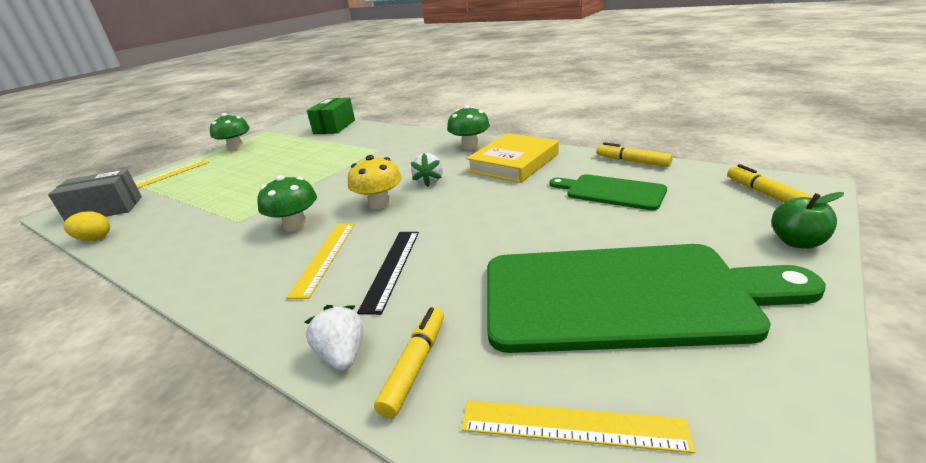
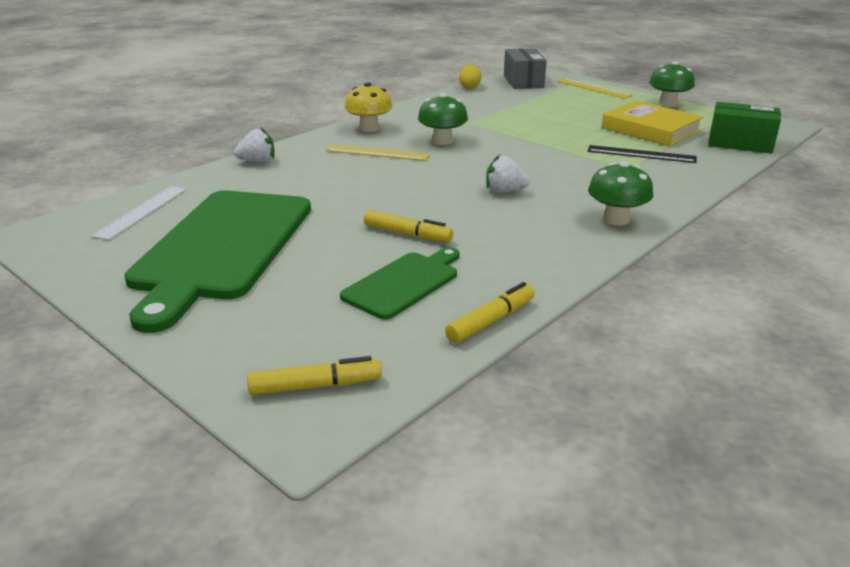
camera: 95 degrees right, 0 degrees up
yellow mushroom [348,155,402,209] -> yellow mushroom moved to [344,82,393,132]
black ruler [357,232,419,315] -> black ruler moved to [587,145,697,163]
yellow marker [374,307,444,418] -> yellow marker moved to [364,210,453,242]
yellow ruler [462,400,695,453] -> white ruler [91,186,187,240]
yellow book [466,133,559,183] -> yellow book moved to [602,101,704,146]
green apple [772,192,844,249] -> none

